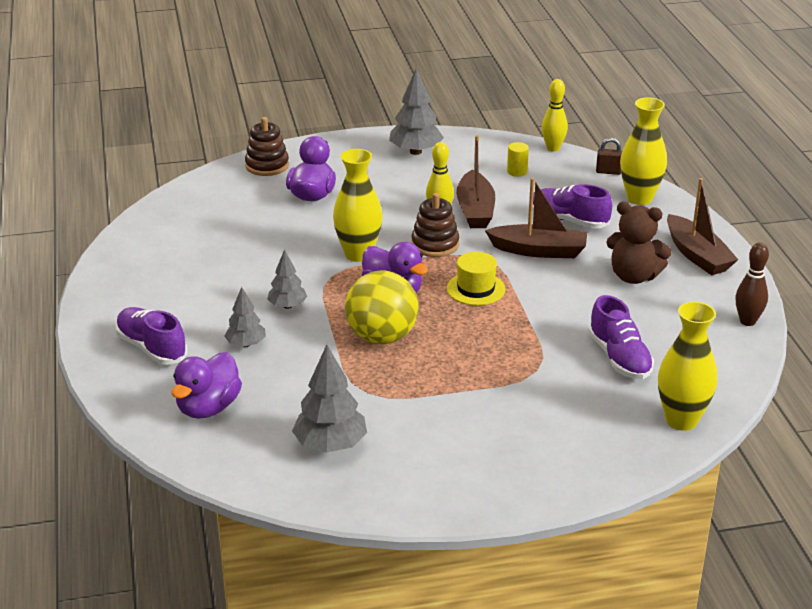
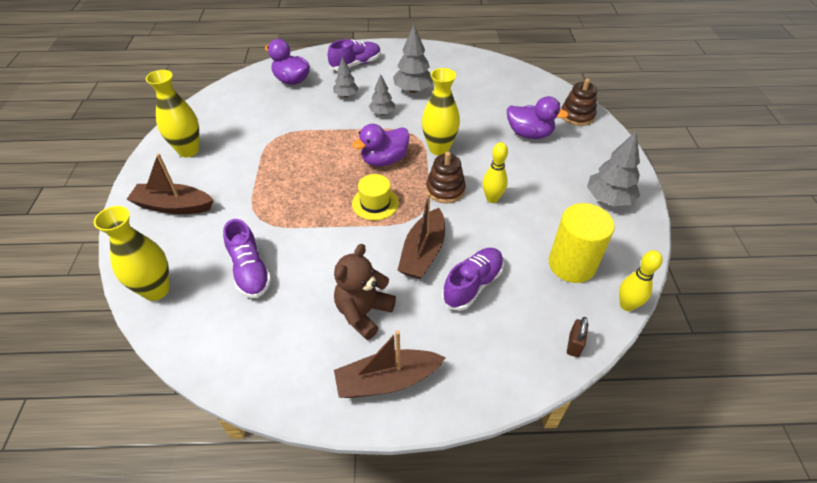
camera: 100 degrees right, 15 degrees up
grey tree [292,345,367,453] -> grey tree moved to [393,25,433,93]
yellow ball [345,270,418,344] -> none
brown boat [456,135,495,228] -> brown boat moved to [126,153,214,214]
yellow cylinder [507,142,529,177] -> yellow cylinder [549,203,615,283], size x2.28
purple shoe [588,295,654,379] -> purple shoe turned 105 degrees counterclockwise [223,219,272,298]
yellow vase [620,97,667,205] -> yellow vase moved to [146,70,199,157]
brown bowling pin [735,243,769,326] -> none

